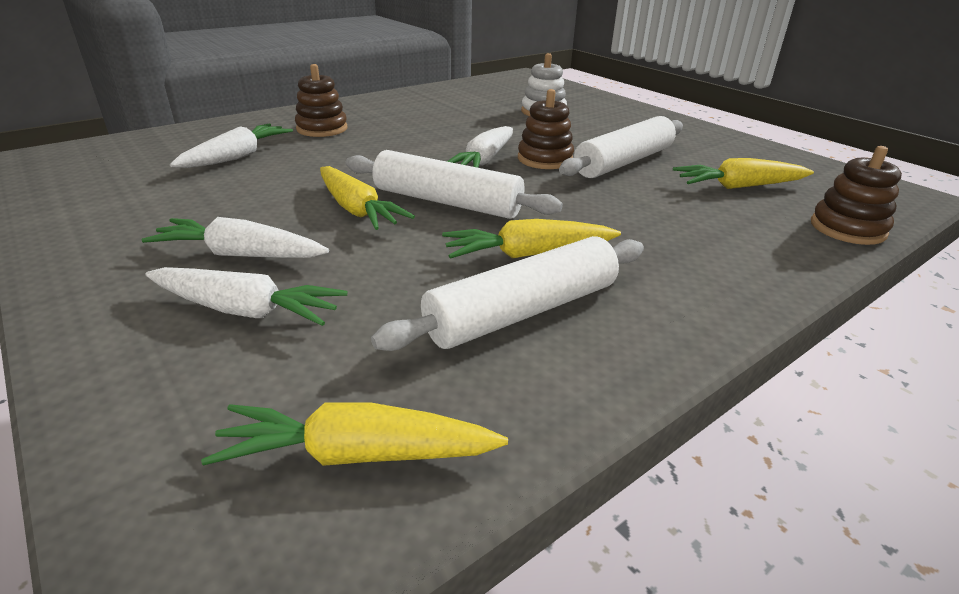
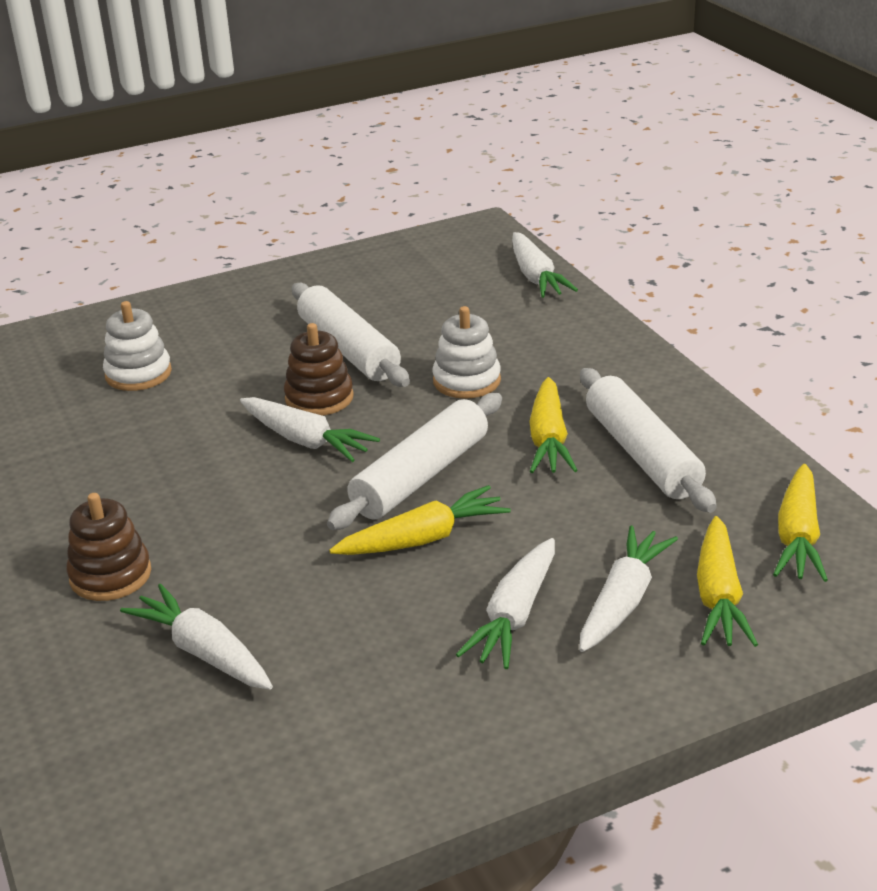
camera: 75 degrees left, 0 degrees up
yellow carrot [673,158,814,189] -> yellow carrot moved to [697,516,758,647]
brown stacking toy [811,146,902,245] -> white carrot [512,232,578,298]
none -> white stacking toy [433,306,501,399]

